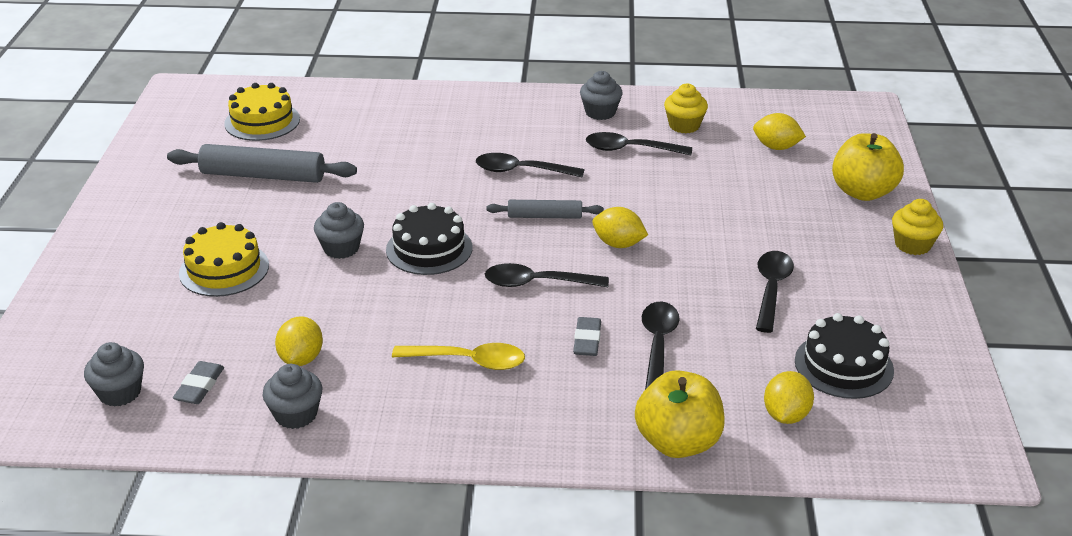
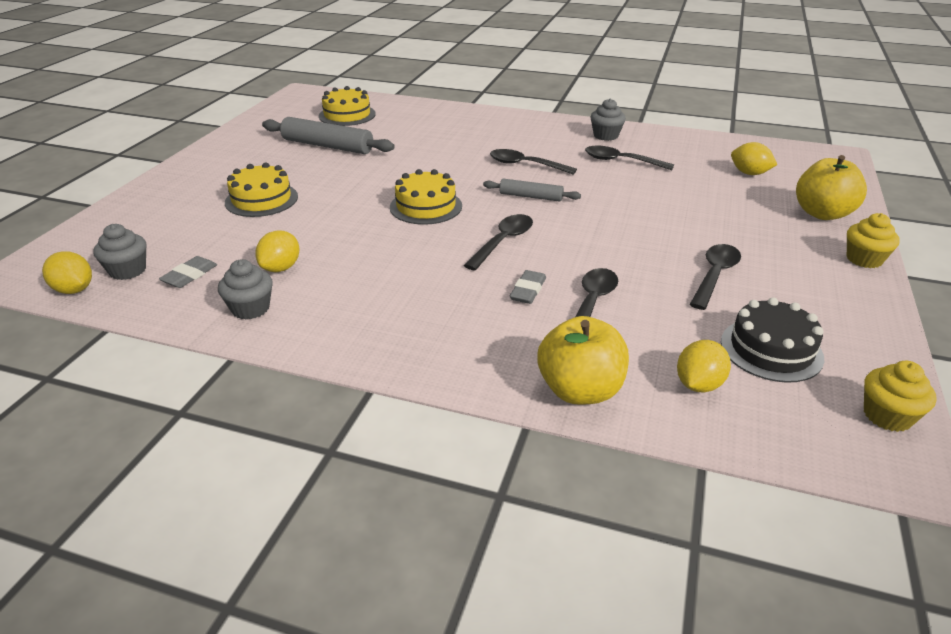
camera: 15 degrees right, 0 degrees up
grey cupcake [314,202,364,259] -> none
black cake [386,203,473,275] -> yellow cake [390,169,462,225]
yellow spoon [392,343,525,370] -> none
black spoon [485,263,609,287] -> black spoon turned 105 degrees clockwise [464,214,533,271]
yellow lemon [592,207,648,248] -> yellow lemon moved to [42,251,92,294]
yellow cupcake [664,83,708,133] -> yellow cupcake moved to [864,361,937,432]

